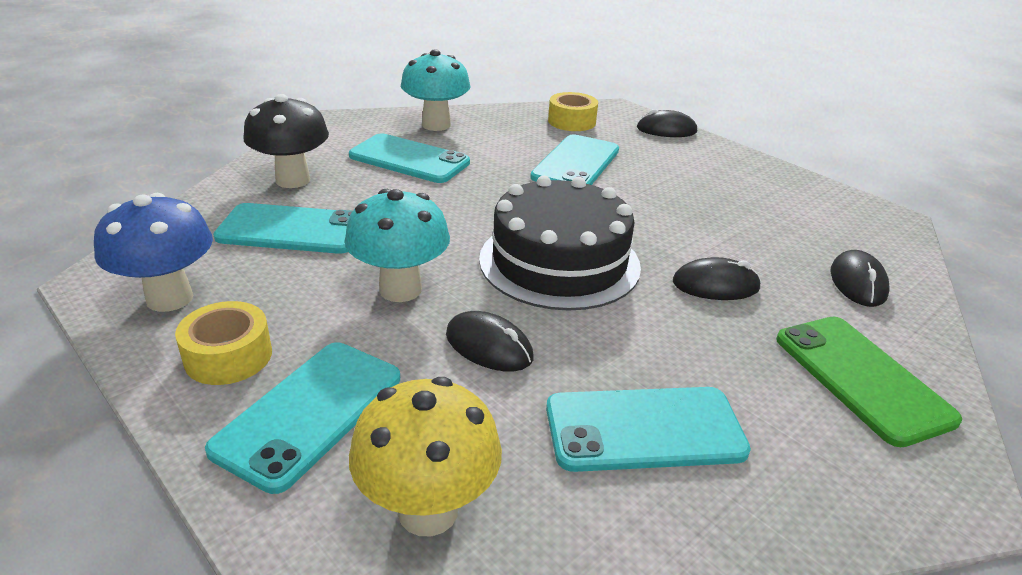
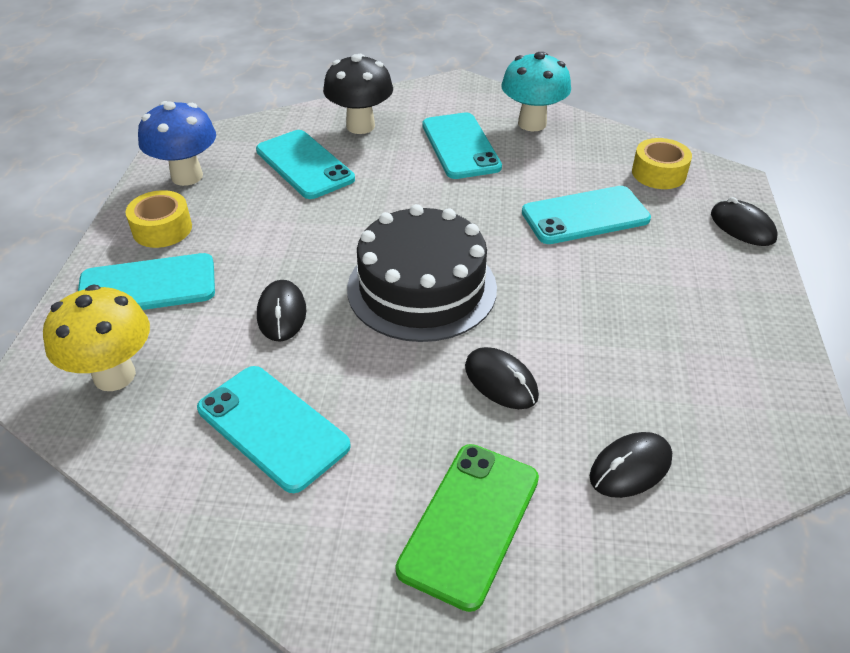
camera: 50 degrees right, 10 degrees up
turquoise mushroom [345,189,450,302] -> none

